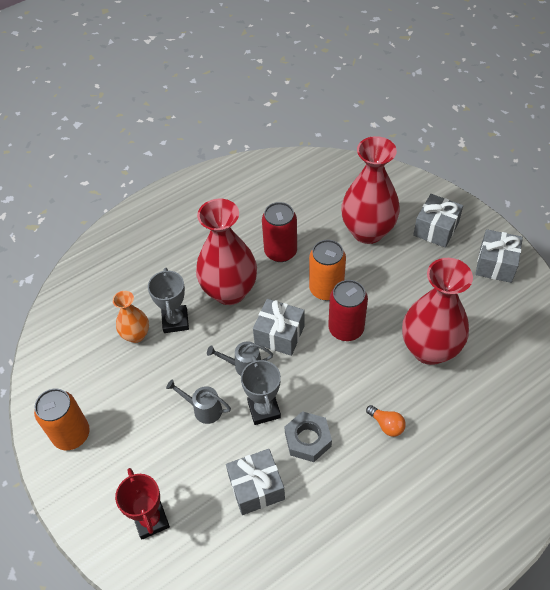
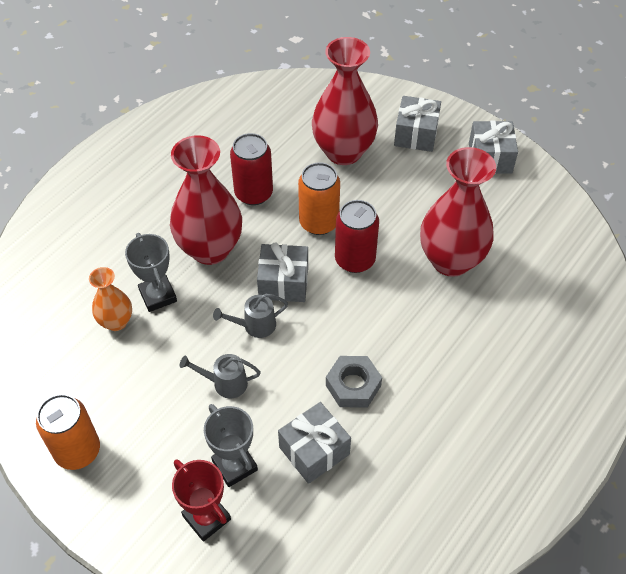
camera: 20 degrees left, 0 degrees up
grey trophy [241,356,281,425] -> grey trophy moved to [204,404,258,487]
orange light bulb [366,405,406,437] -> none

